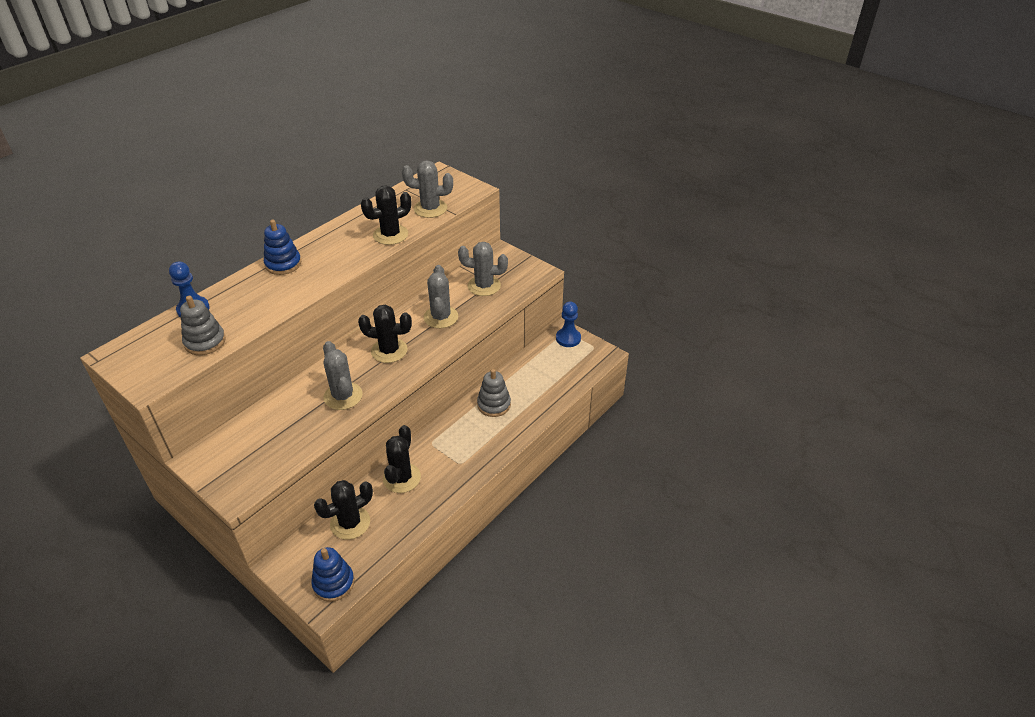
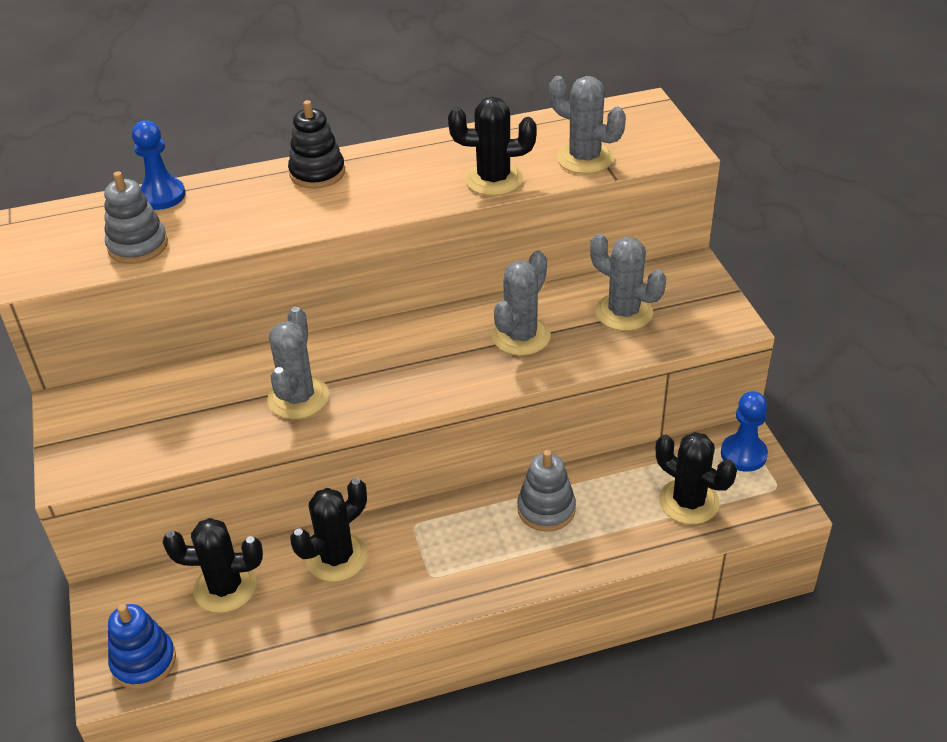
camera: 35 degrees right, 0 degrees up
blue stacking toy [264,220,301,275] -> black stacking toy [288,100,345,189]
black cactus [358,305,412,363] -> black cactus moved to [656,432,737,524]

